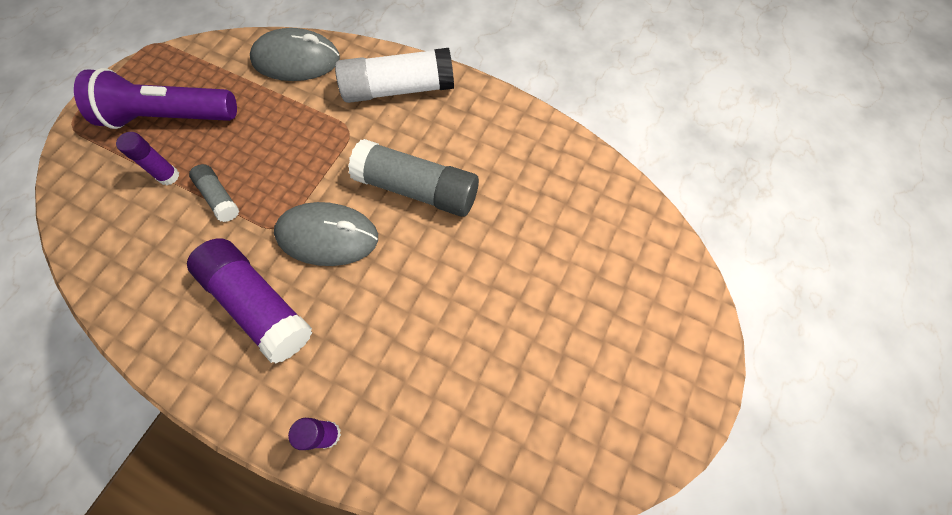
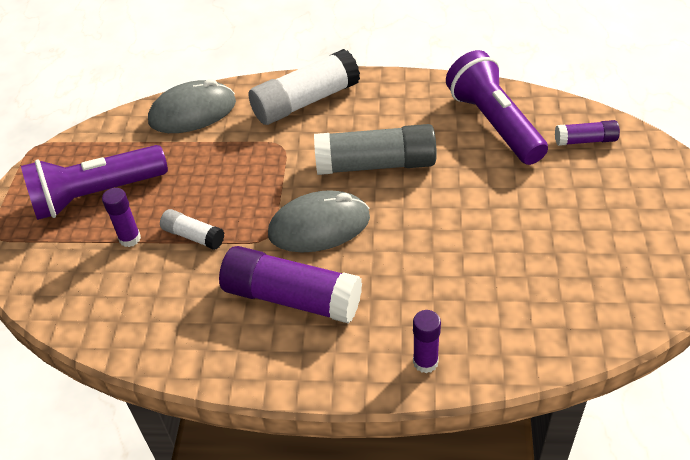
camera: 20 degrees left, 20 degrees down
grey glue stick [189,164,239,222] -> white glue stick [160,209,224,250]
none -> purple flashlight [446,50,548,165]
none -> purple glue stick [555,120,620,146]

